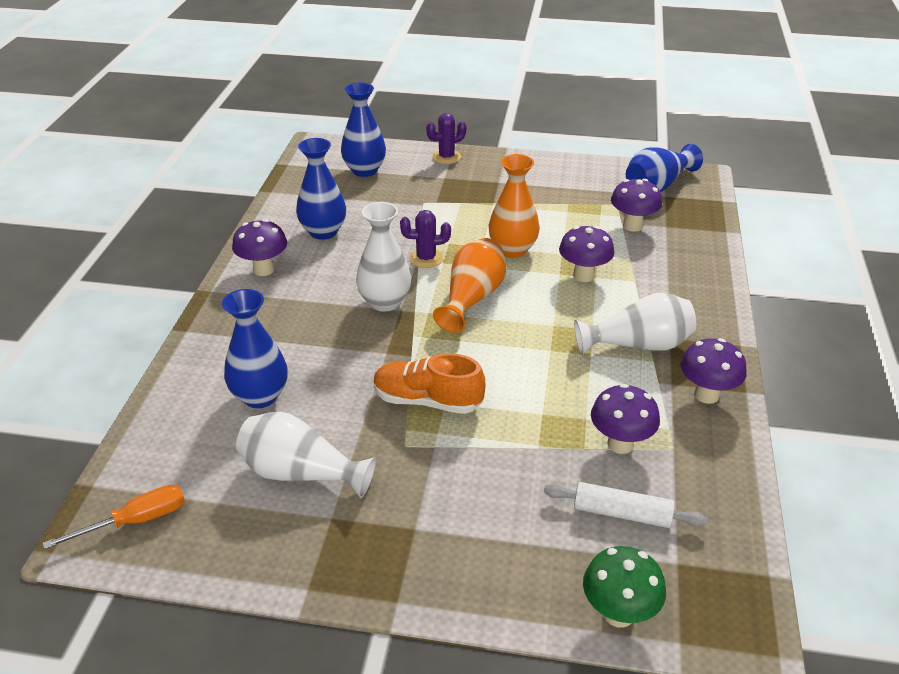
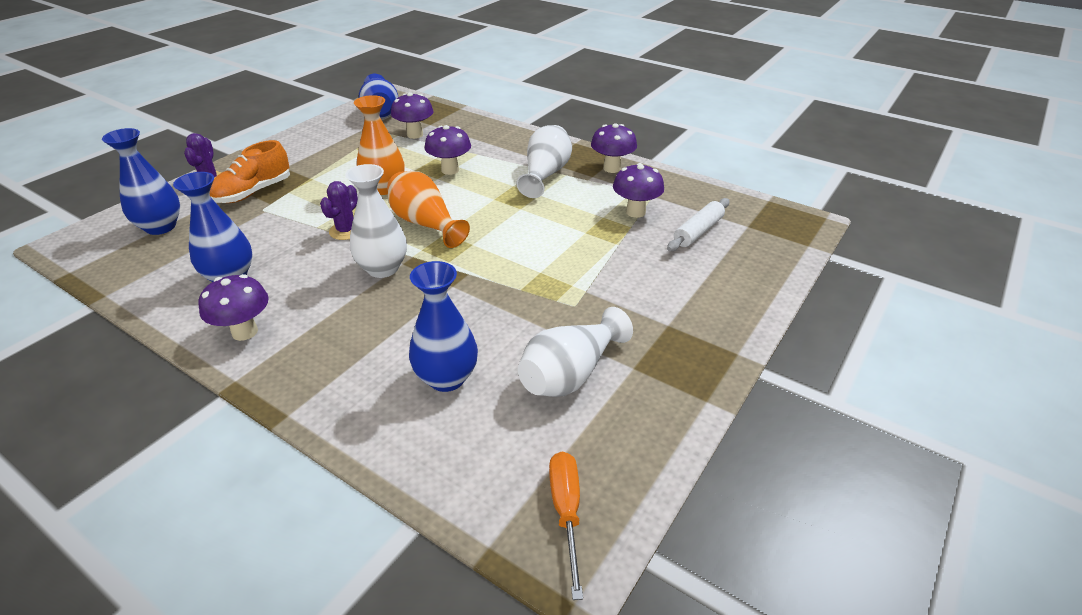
camera: 65 degrees left, 0 degrees up
orange shoe [374,353,485,414] -> orange shoe moved to [210,140,290,203]
green mushroom [583,546,666,627] -> none

